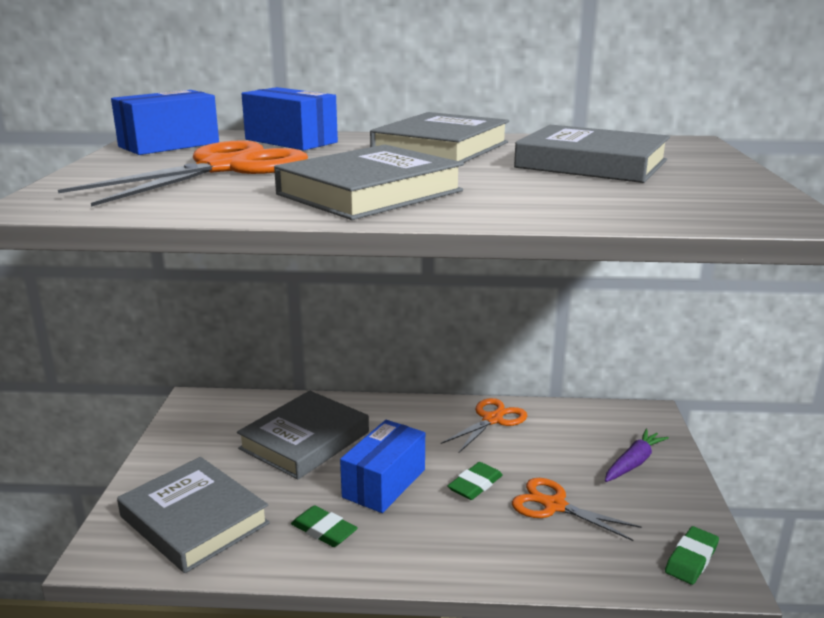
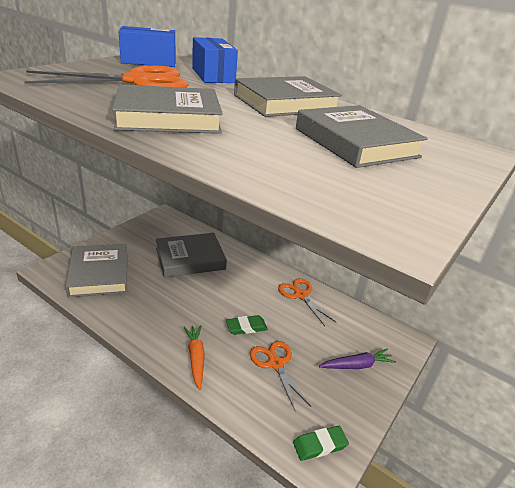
camera: 30 degrees right, 10 degrees up
green eraser [291,505,358,547] -> none
blue box [340,420,425,513] -> none
orange scissors [441,398,527,454] -> orange scissors turned 105 degrees counterclockwise [278,278,336,326]
none -> orange carrot [183,325,205,390]

